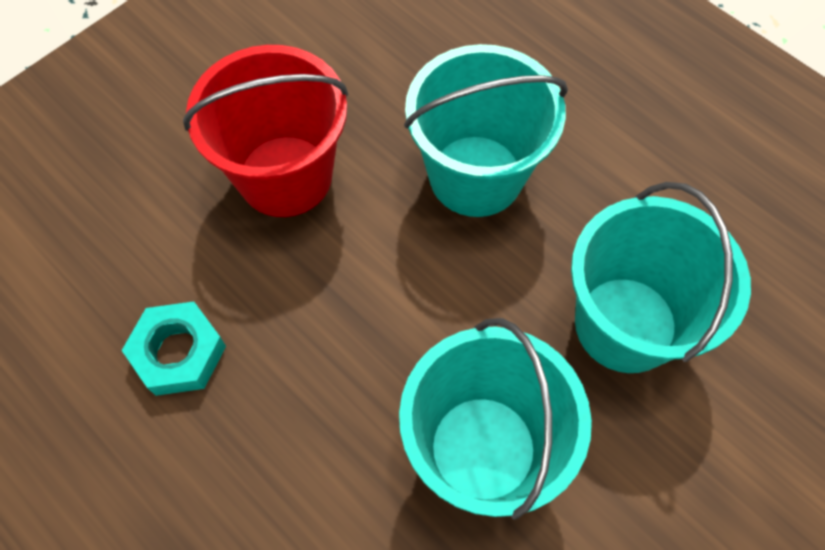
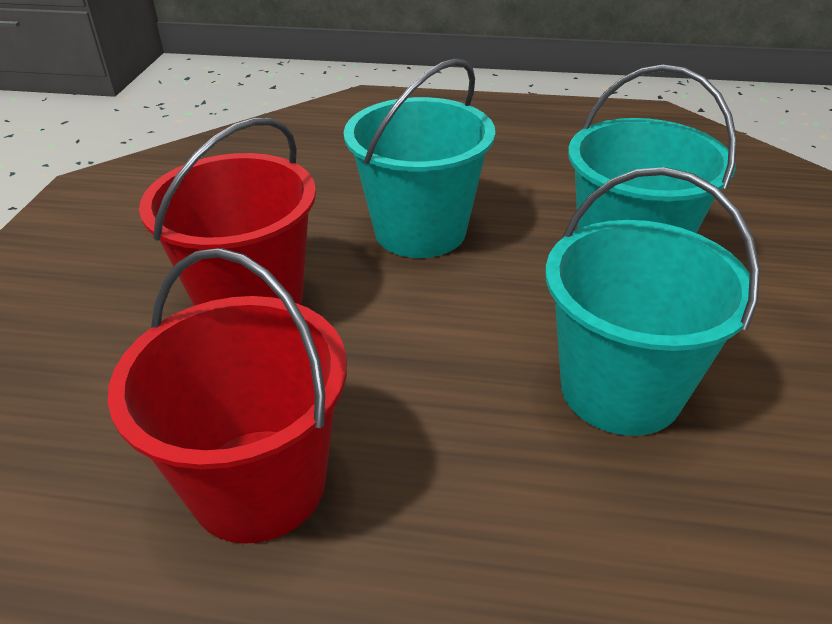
camera: 35 degrees left, 25 degrees down
turquoise nut [122,301,226,396] -> red bucket [108,248,347,544]

